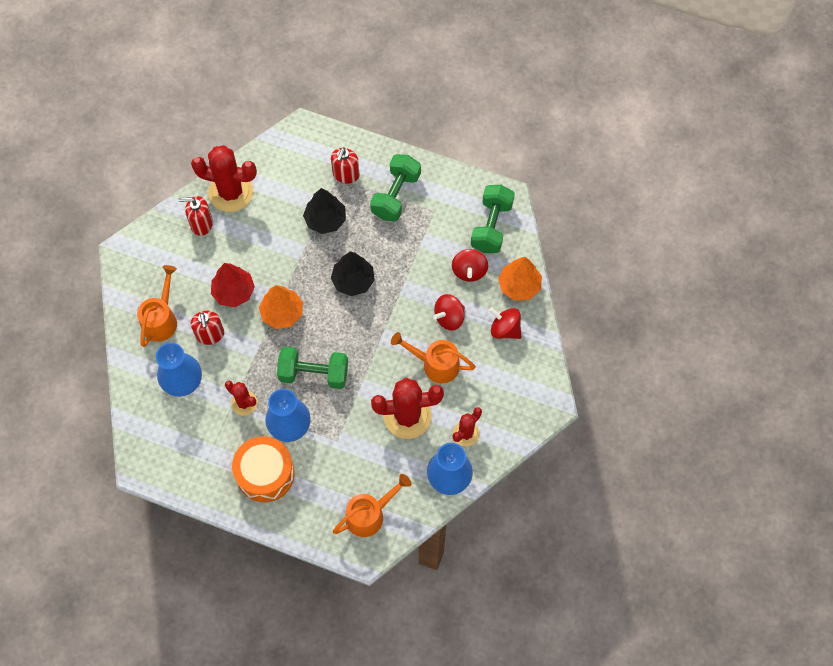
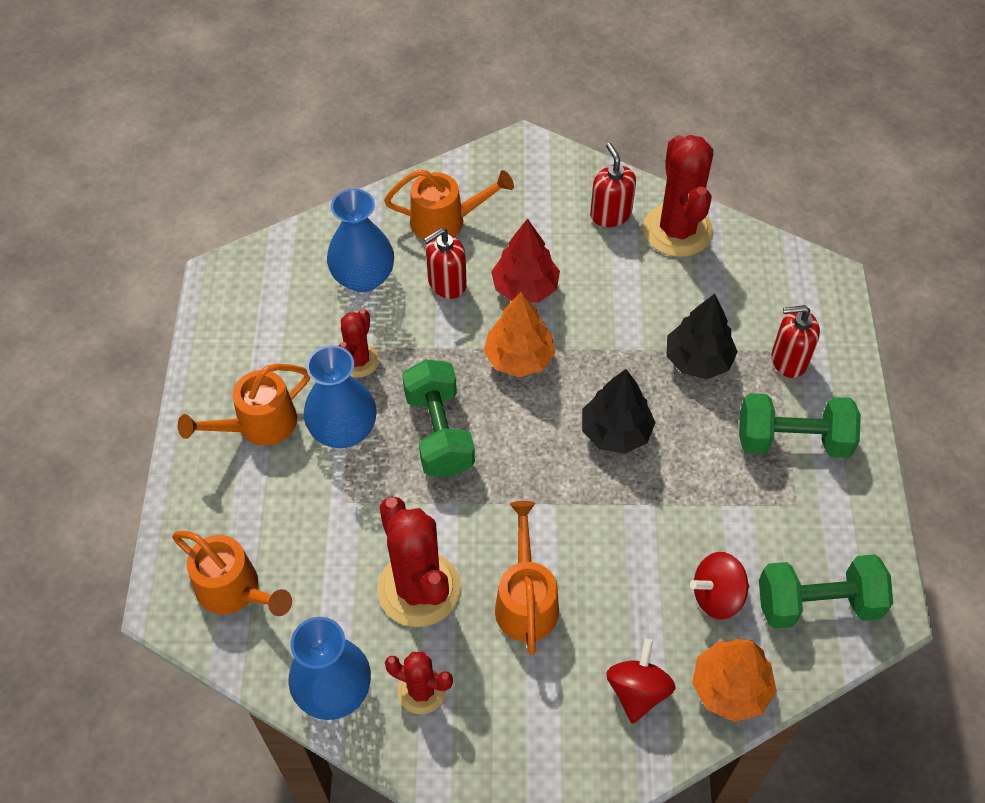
camera: 70 degrees right, 10 degrees down
orange drum [232,436,295,502] -> orange watering can [178,364,310,446]
red spinning top [433,294,465,331] -> none

